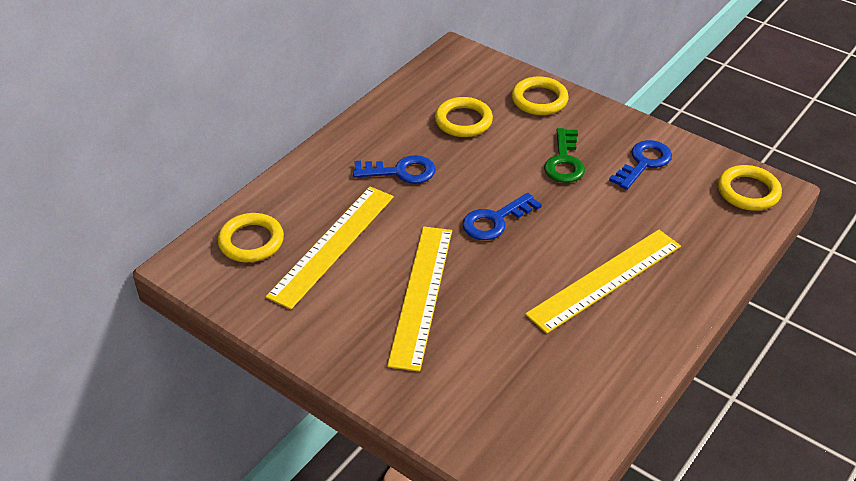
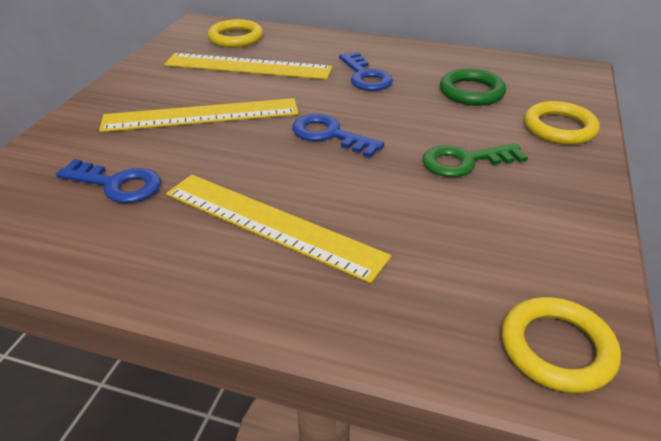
camera: 70 degrees right, 5 degrees down
yellow ring [435,97,493,137] -> green ring [440,68,506,106]
blue key [609,140,672,190] -> blue key moved to [56,159,161,203]

